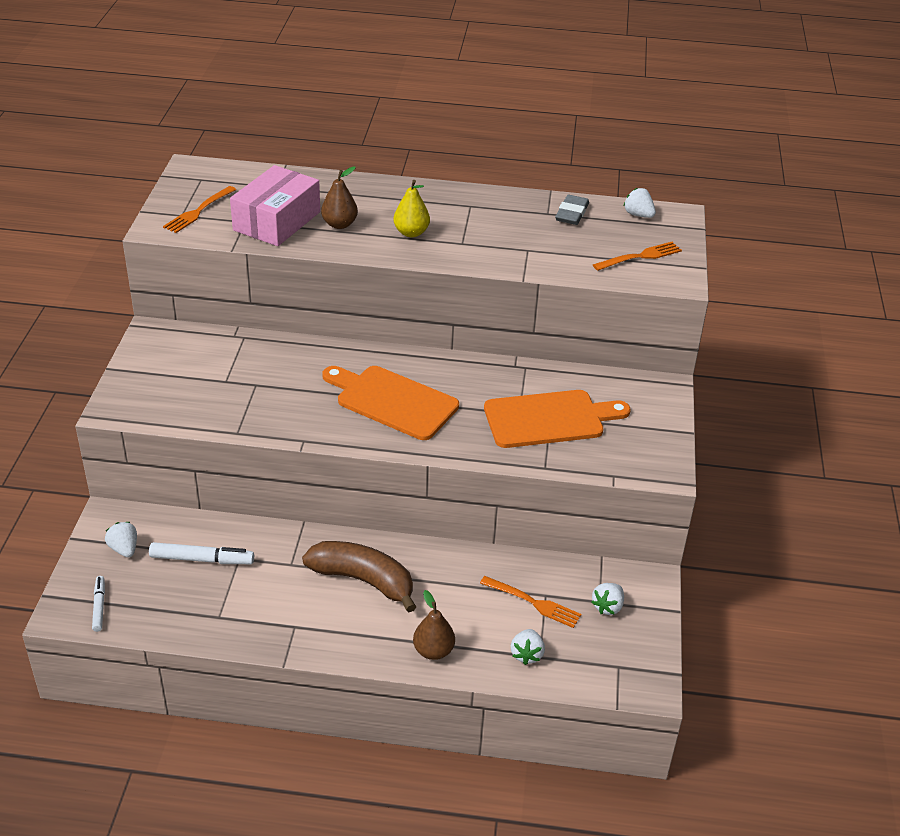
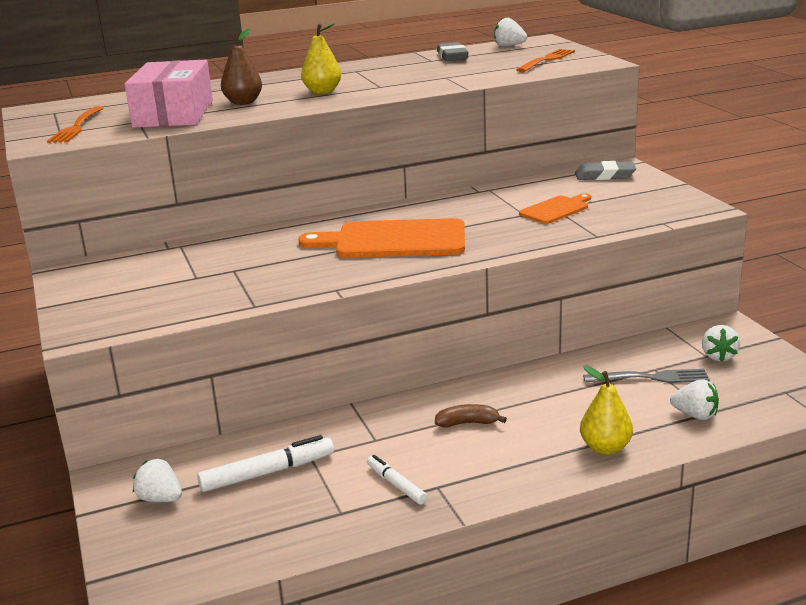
camera: 25 degrees left, 15 degrees down
white marker [92,576,105,632] -> white marker moved to [367,455,428,505]
brown banana [302,541,416,613] -> brown banana [435,404,507,427], size x0.45
brown pear [413,590,455,660] -> yellow pear [580,366,633,455]
orange fork [480,576,581,628] -> grey fork [583,369,710,383]
orange cutting board [484,390,631,448] -> orange cutting board [519,193,591,224], size x0.53
white strawberry [511,629,545,665] -> white strawberry turned 45 degrees counterclockwise [670,379,719,420]
none -> grey eraser [575,161,636,180]

